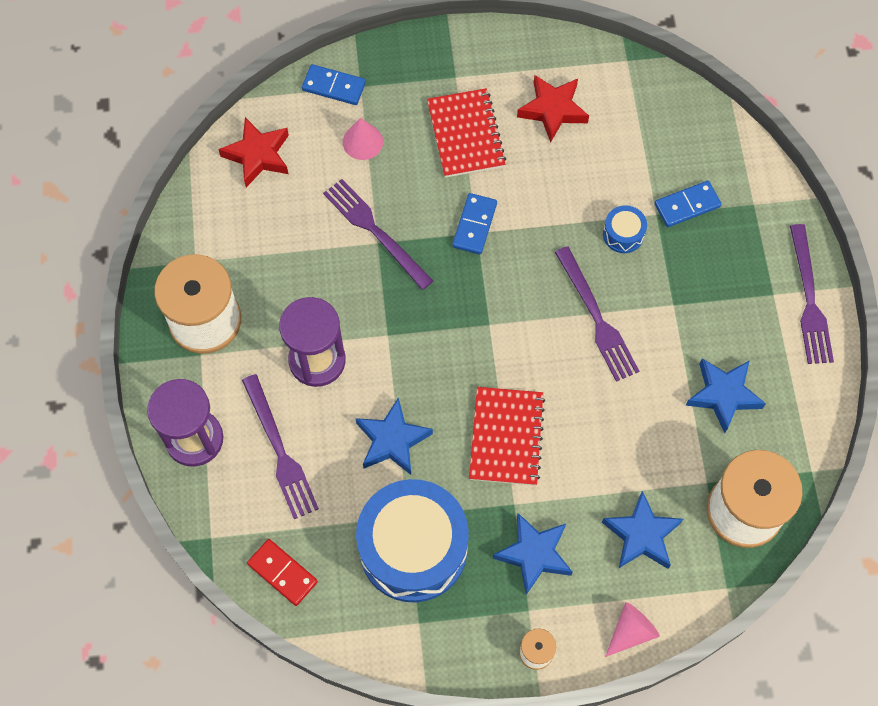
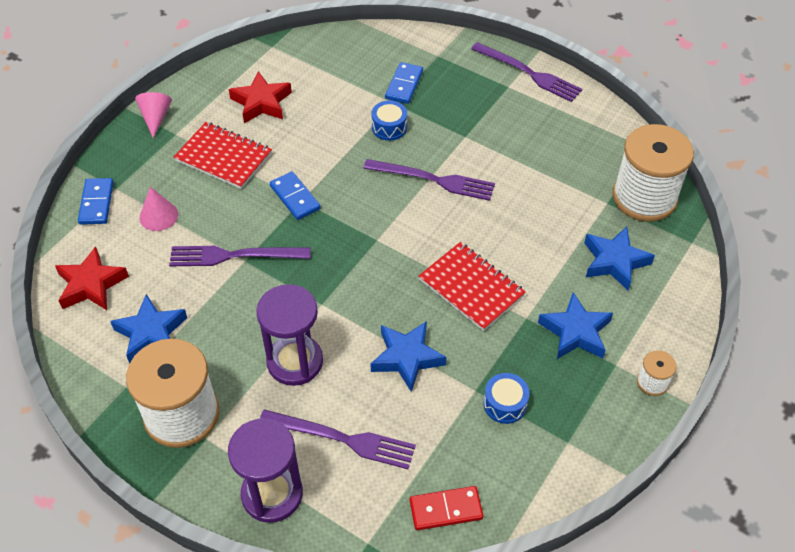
camera: 50 degrees left, 15 degrees down
blue domino [302,64,366,105] -> blue domino turned 60 degrees counterclockwise [78,178,114,225]
blue drum [356,479,469,602] -> blue drum [483,373,530,424], size x0.41
pink cone [605,602,660,657] -> pink cone moved to [135,92,172,138]
blue star [685,358,766,433] -> blue star moved to [110,294,187,364]

